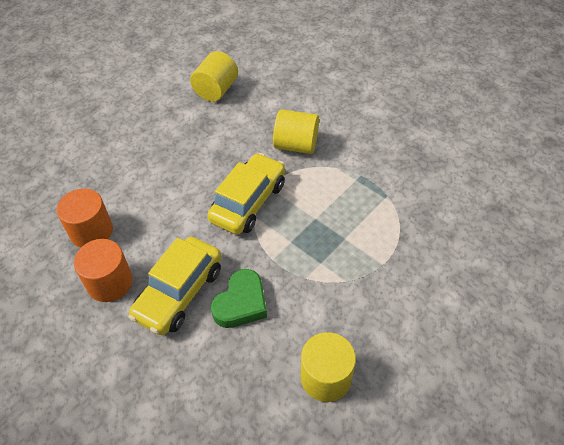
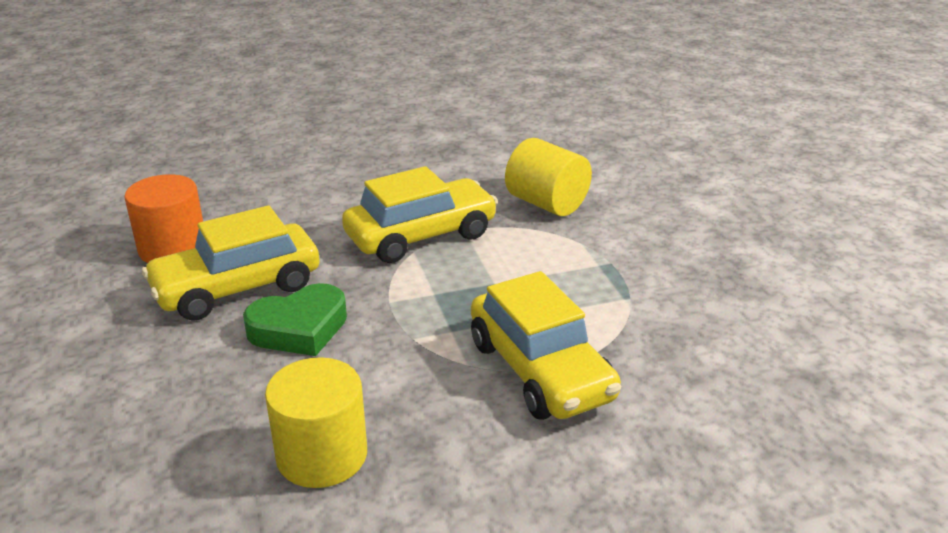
camera: 30 degrees right, 20 degrees down
orange cylinder [57,189,113,248] -> none
yellow cylinder [190,51,238,102] -> none
none -> yellow car [471,271,621,420]

